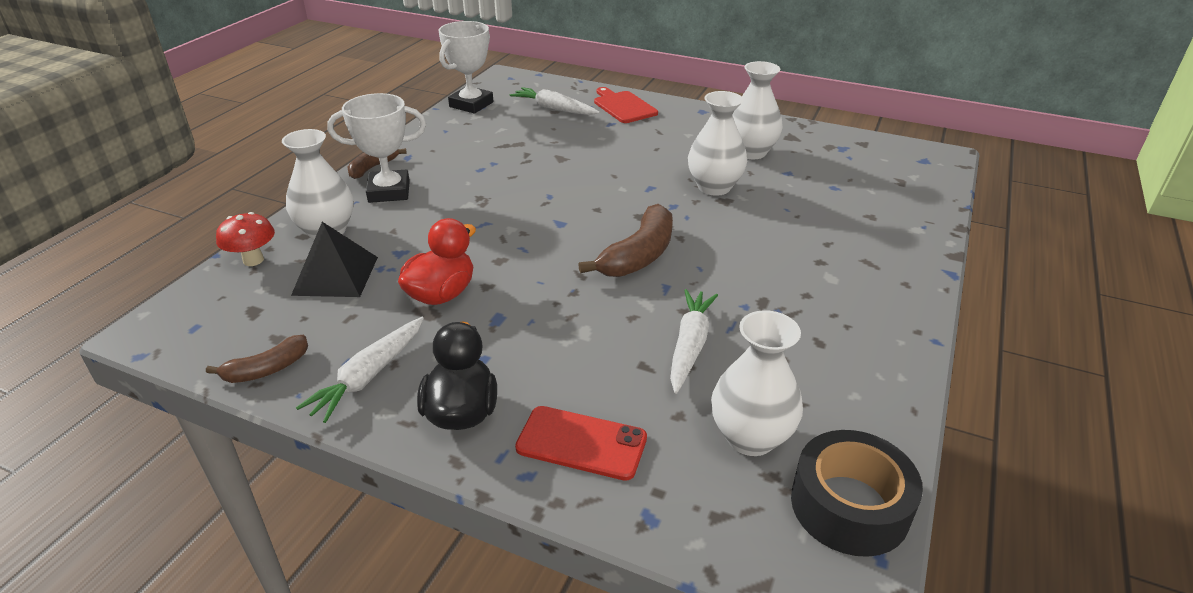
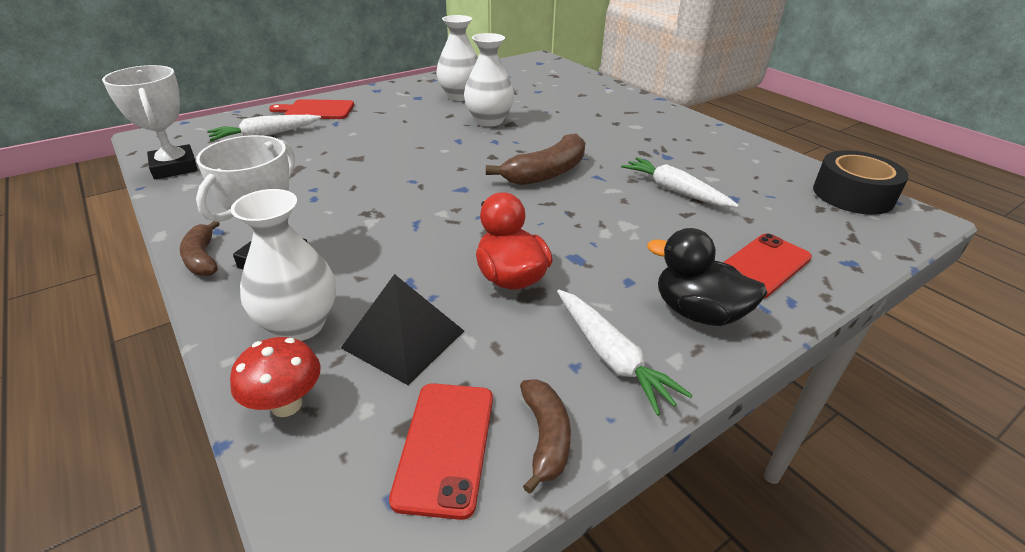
camera: 60 degrees left, 0 degrees up
brown banana [578,204,673,277] -> brown banana turned 75 degrees clockwise [486,133,585,185]
white vase [711,310,803,456] -> none
none -> red phone [389,383,493,520]

